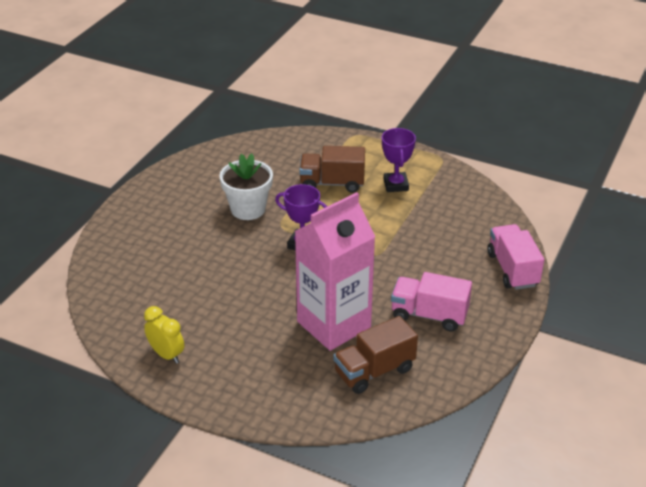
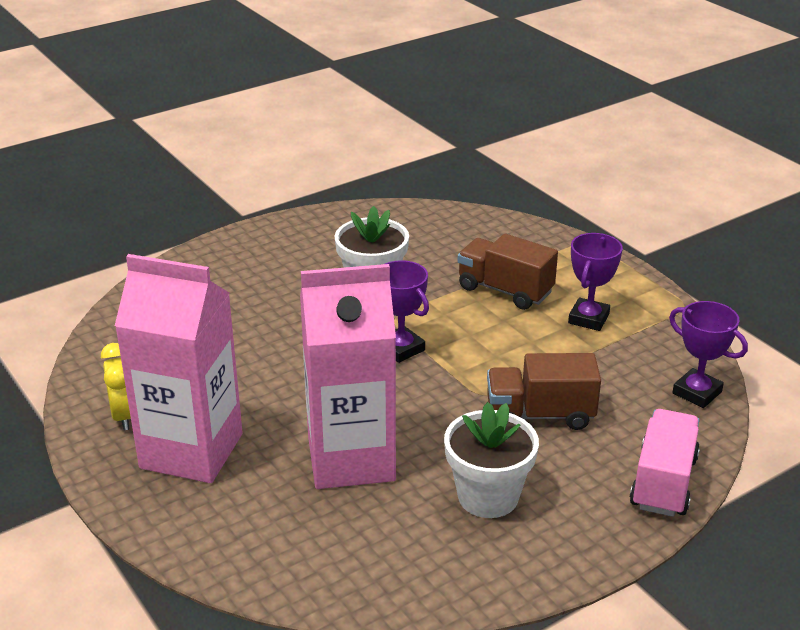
camera: 30 degrees right, 5 degrees down
brown truck [333,316,418,394] -> brown truck moved to [487,353,601,430]
pink truck [391,272,472,331] -> white flower pot [444,402,539,518]
none -> pink carton [115,254,243,483]
none -> purple trophy [669,301,748,408]

